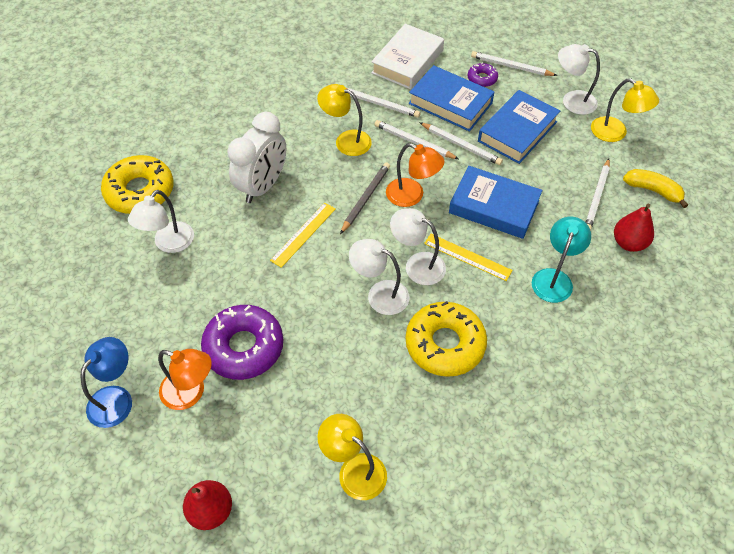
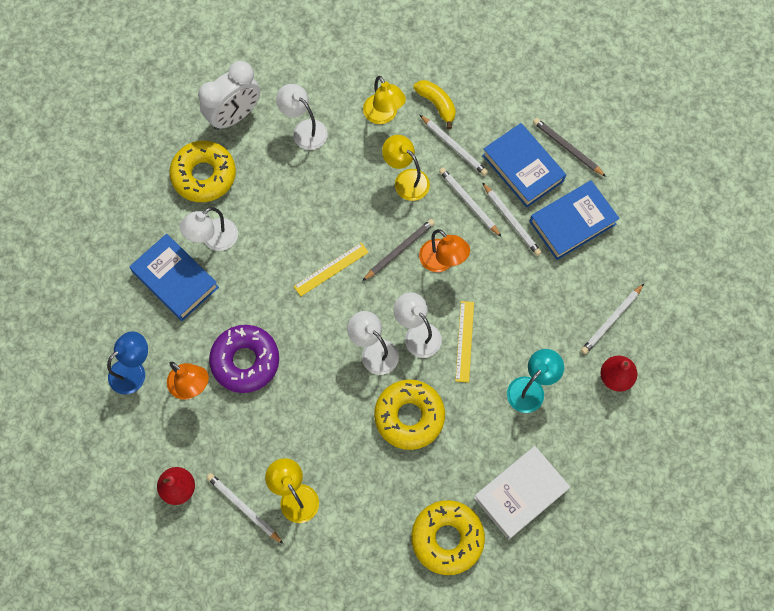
camera: 20 degrees right, 15 degrees up
white clock [227,112,286,203] -> white clock moved to [198,61,260,130]
white book [371,24,444,89] -> white book moved to [474,446,570,539]
yellow ruler [424,234,512,281] -> yellow ruler turned 45 degrees clockwise [455,301,474,382]
blue book [449,166,542,239] -> blue book moved to [129,234,219,321]
purple donut [468,62,498,87] -> grey pencil [533,118,606,177]
white pencil [471,51,558,76] -> white pencil moved to [206,473,283,544]
white lamp [558,44,600,115] -> white lamp moved to [276,84,328,150]
yellow lamp [591,78,659,142] -> yellow lamp moved to [363,76,406,124]
yellow banana [623,169,688,208] -> yellow banana moved to [413,80,456,129]
none -> yellow donut [411,500,485,575]

